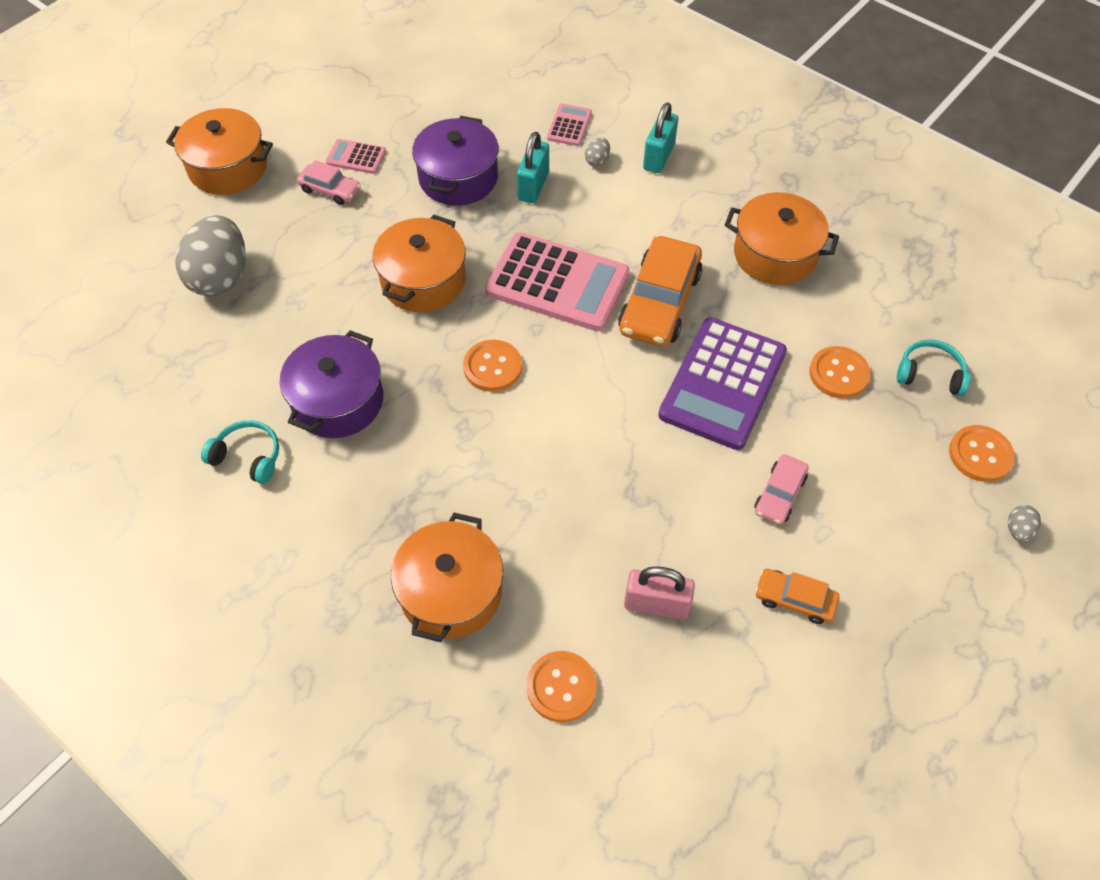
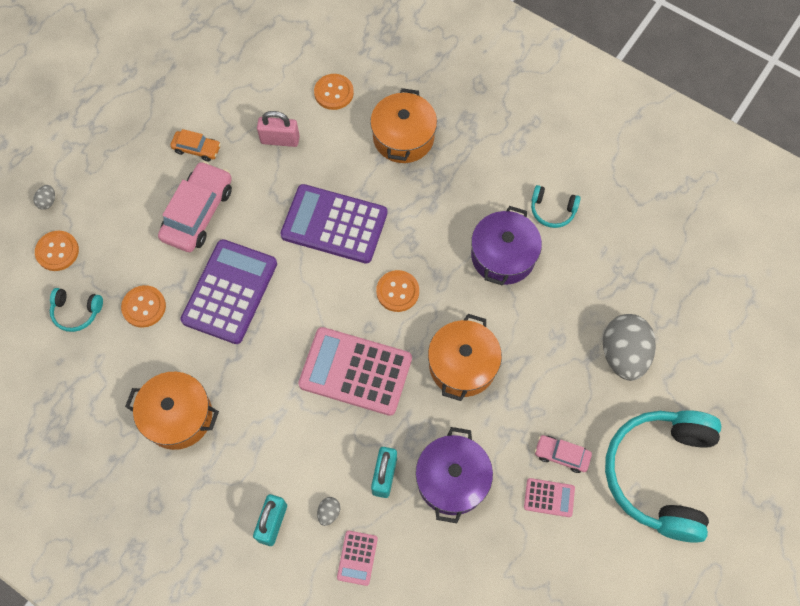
camera: 175 degrees right, 10 degrees up
orange pot [166,108,273,195] -> turquoise headphones [605,410,722,543]
orange car [618,236,702,347] -> none
pink car [754,454,809,525] -> pink car [158,161,232,252], size x1.90
none -> purple calculator [280,184,387,264]

